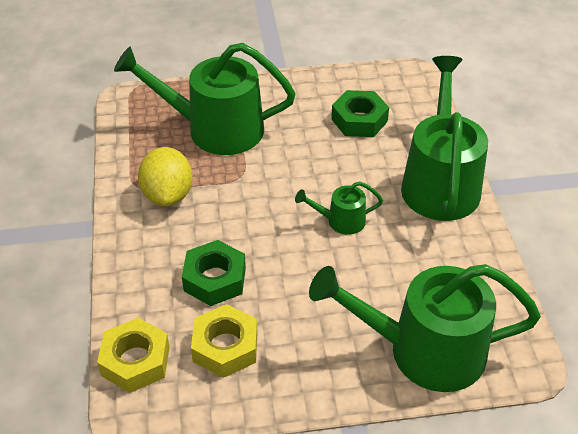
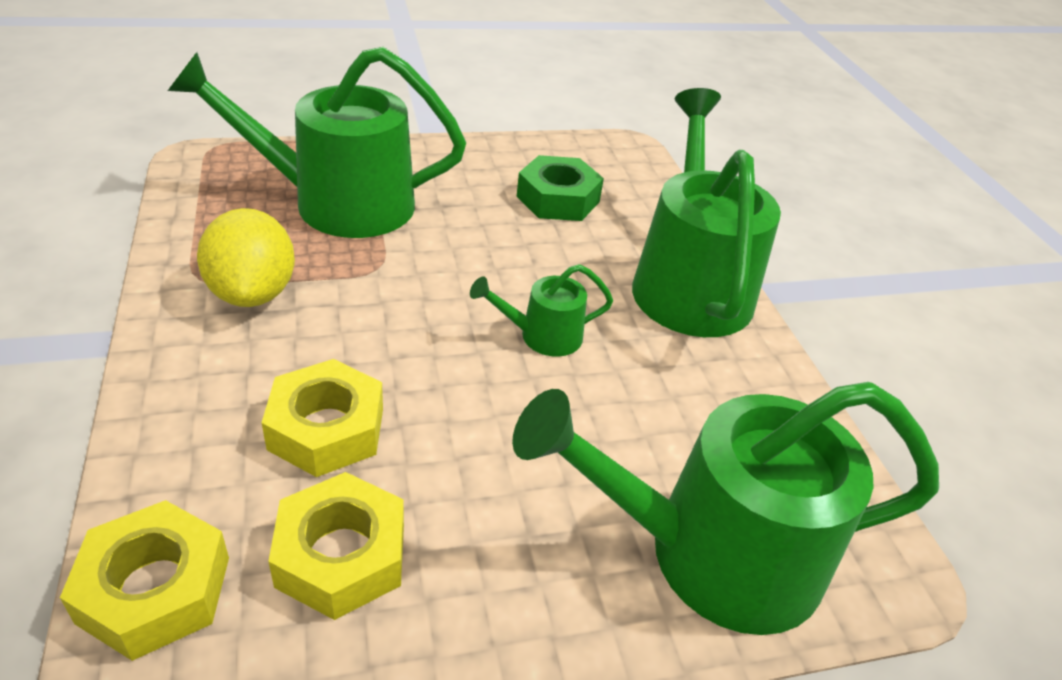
camera: 10 degrees left, 5 degrees down
green nut [182,240,246,306] -> yellow nut [262,359,383,477]

